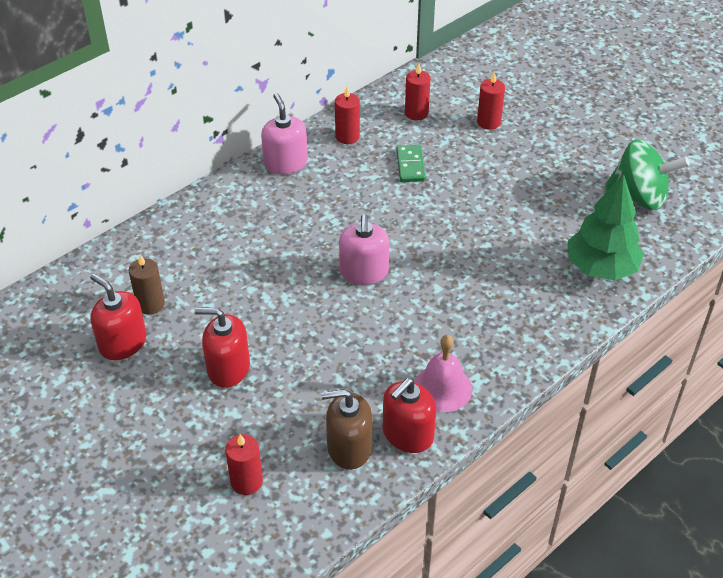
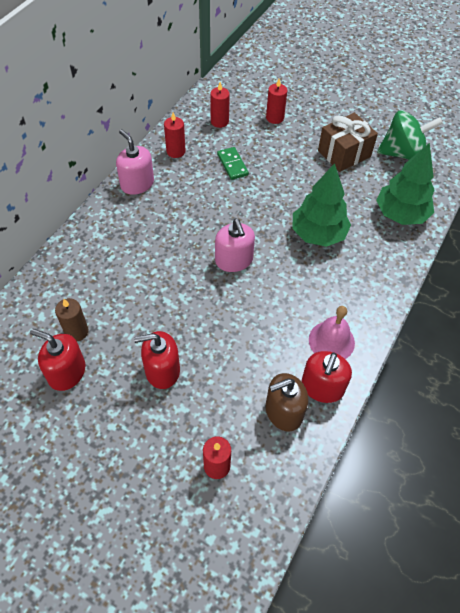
camera: 20 degrees left, 10 degrees up
none -> green tree [292,163,351,247]
none -> brown gift [318,113,378,172]

